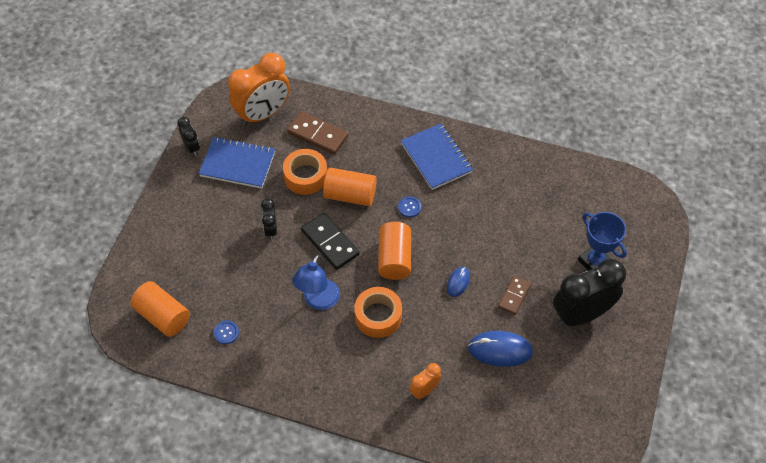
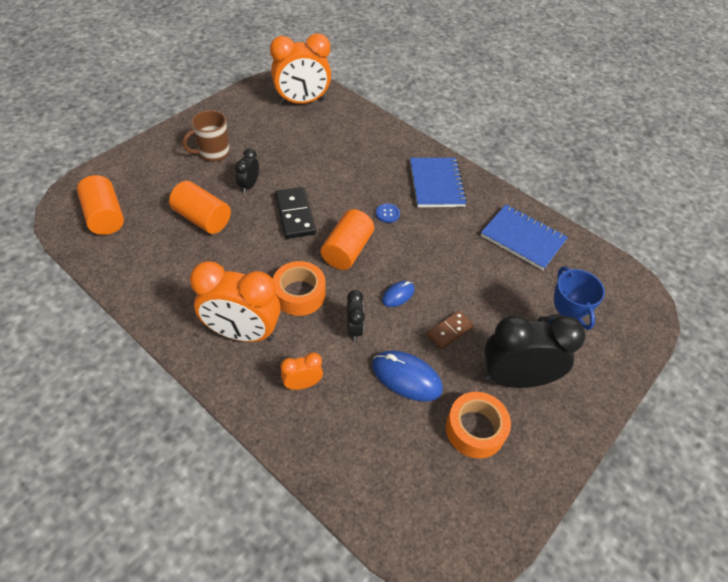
camera: 20 degrees right, 5 degrees down
black clock [177,117,200,156] -> black clock moved to [347,290,365,341]
blue notebook [199,137,275,189] -> blue notebook moved to [481,205,568,270]
blue button [213,321,239,344] -> none
orange tape [283,149,327,195] -> orange tape moved to [446,392,511,459]
brown domino [287,111,349,155] -> none
blue lamp [292,255,340,310] -> none
orange cylinder [323,168,377,206] -> orange cylinder moved to [169,181,231,234]
none -> brown mug [182,110,230,162]
none -> orange clock [190,261,281,342]

